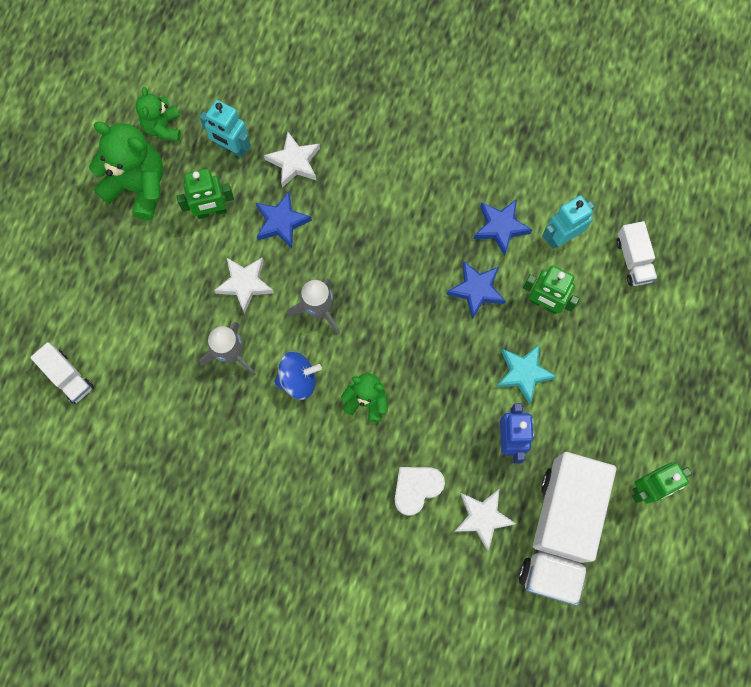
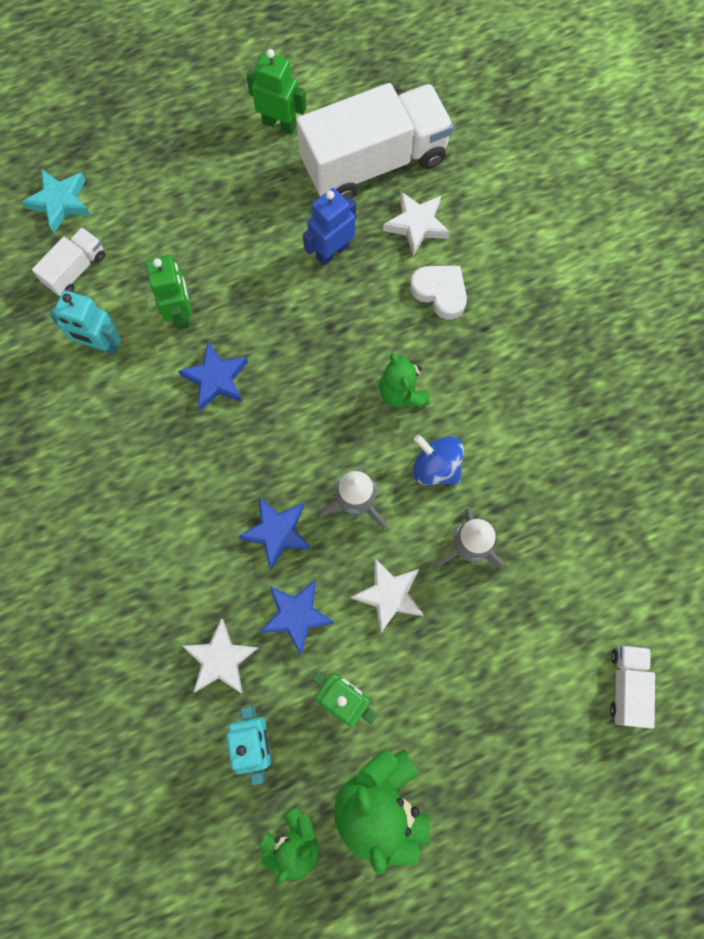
camera: 130 degrees left, 0 degrees up
white heart [395,467,445,516] -> white heart turned 150 degrees counterclockwise [410,266,467,320]
blue star [474,199,532,256] -> blue star moved to [238,497,311,570]
turquoise star [496,345,557,404] -> turquoise star moved to [22,169,90,233]

